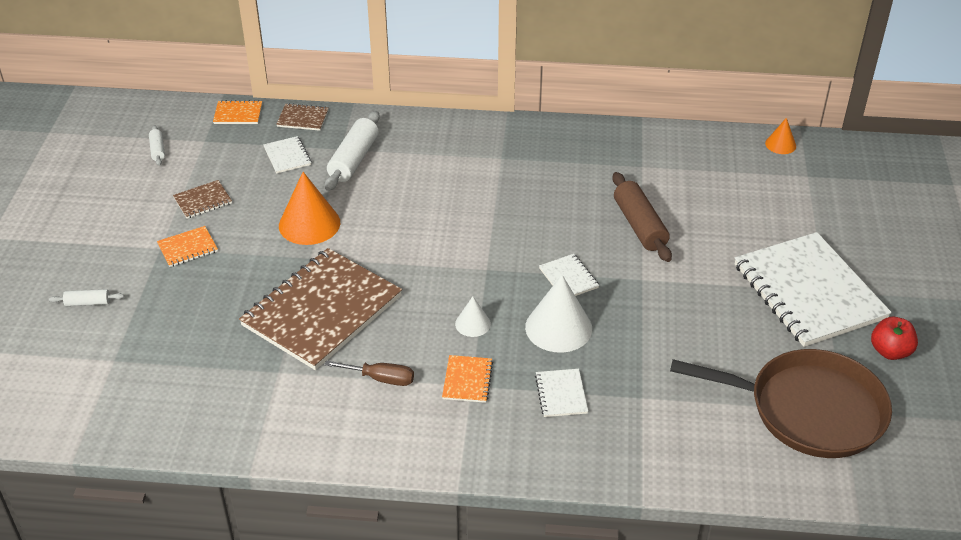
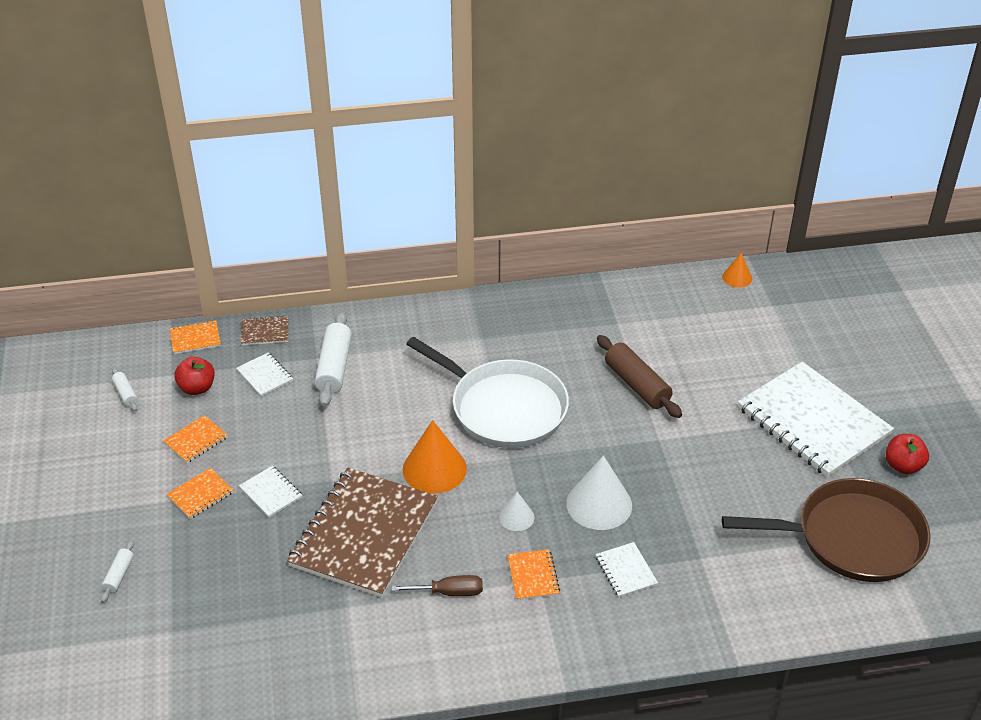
camera: 15 degrees left, 0 degrees up
white rolling pin [49,289,124,306] -> white rolling pin turned 60 degrees counterclockwise [101,540,134,603]
brown notebook [173,180,232,219] -> orange notebook [163,415,228,463]
orange cone [279,172,340,245] -> orange cone moved to [403,420,467,494]
white notebook [539,254,599,296] -> white notebook moved to [239,466,302,517]
none -> red apple [174,357,215,395]
none -> white pan [406,337,569,448]

